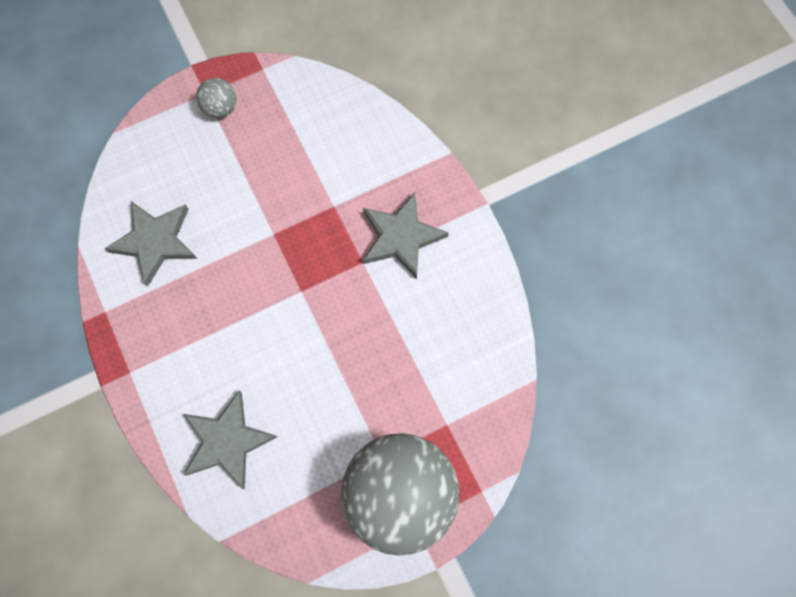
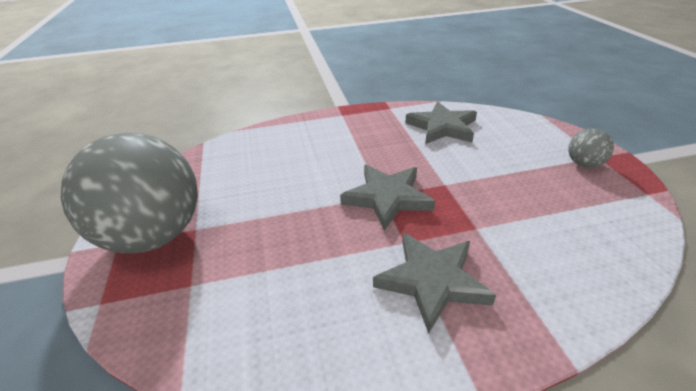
camera: 105 degrees right, 35 degrees down
grey star [183,391,277,489] -> grey star moved to [340,165,435,230]

